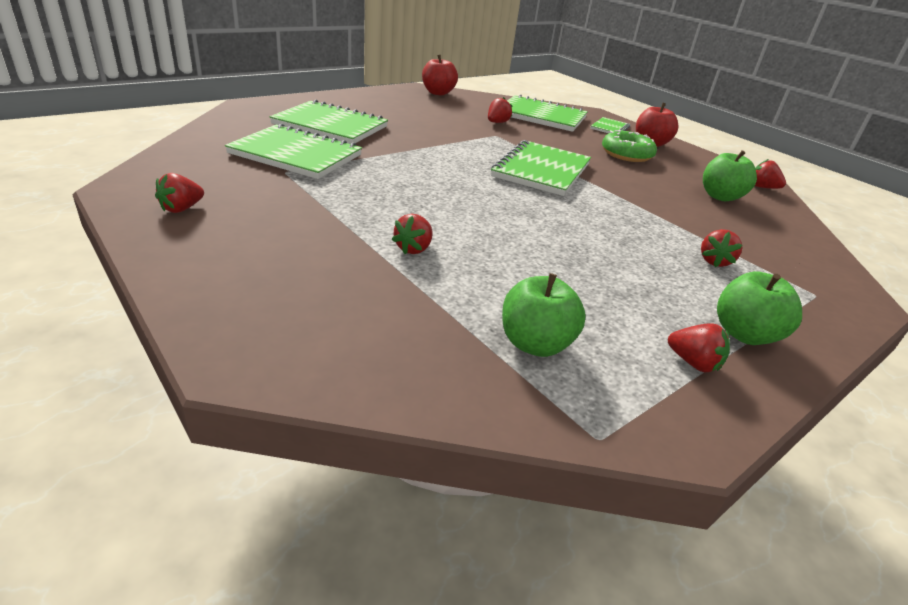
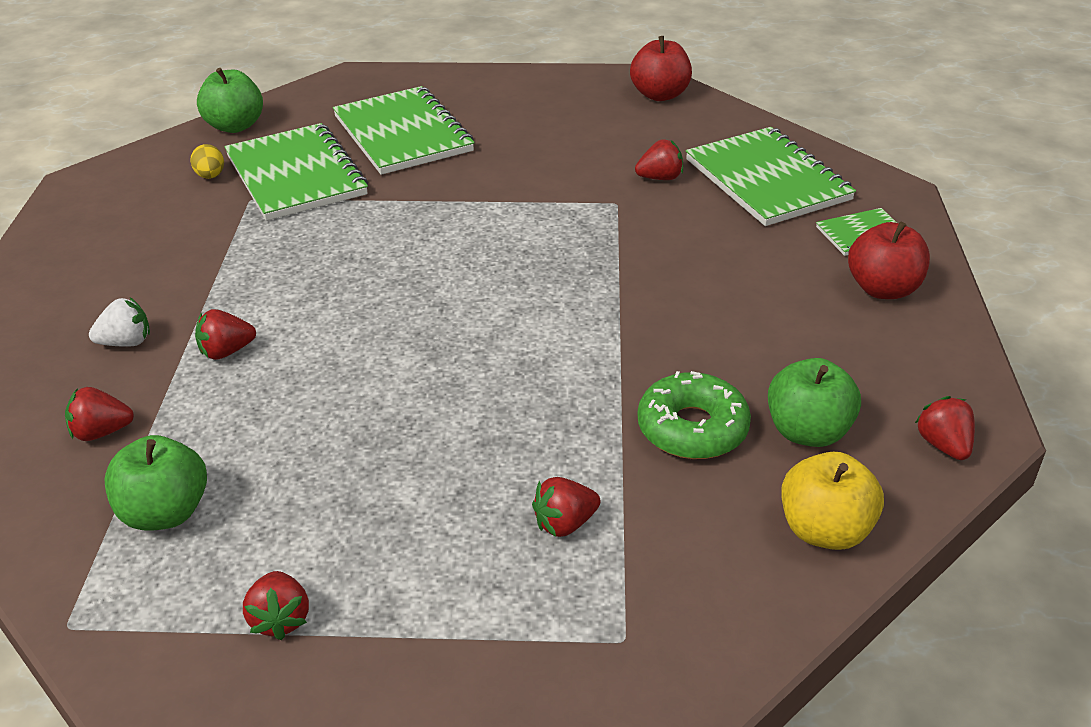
camera: 45 degrees right, 5 degrees up
red strawberry [155,173,204,213] -> red strawberry moved to [65,387,134,441]
green notebook [491,140,591,196] -> none
green donut [602,130,657,162] -> green donut moved to [637,371,751,459]
green apple [717,271,802,345] -> green apple moved to [197,68,263,133]
none -> white strawberry [89,298,150,347]
none -> yellow egg [190,144,224,179]
none -> yellow apple [781,452,884,550]

